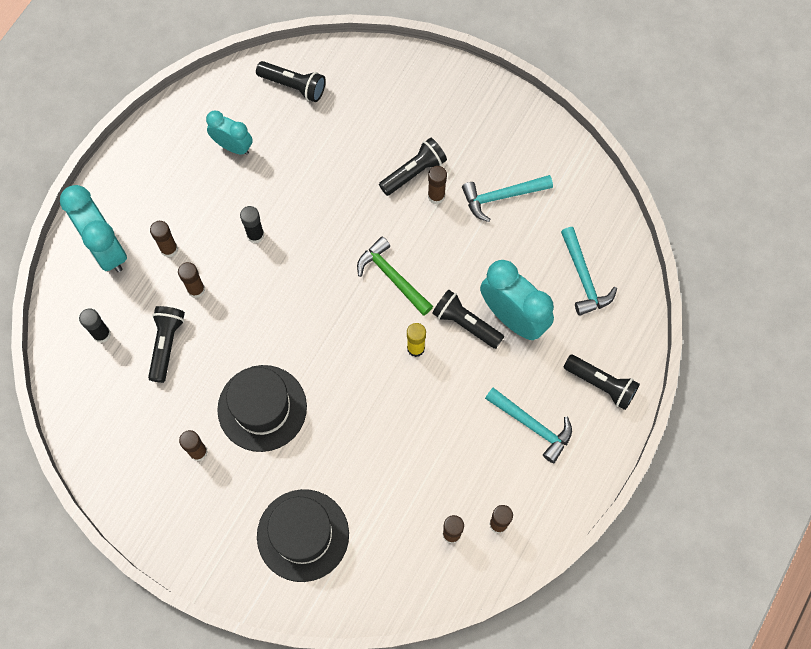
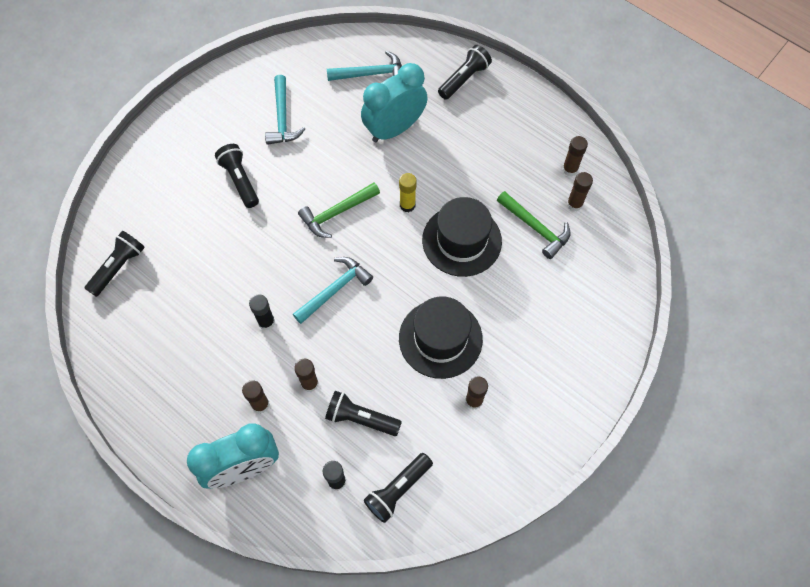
camera: 80 degrees left, 5 degrees down
turquoise clock [206,111,253,155] -> none
black hat [257,489,349,582] -> black hat moved to [422,197,502,277]
brown glue stick [428,166,447,204] -> none
black flashlight [432,289,504,349] -> black flashlight moved to [364,453,433,523]
turquoise hammer [485,388,572,463] -> turquoise hammer moved to [293,257,373,324]
none -> green hammer [497,191,570,259]

